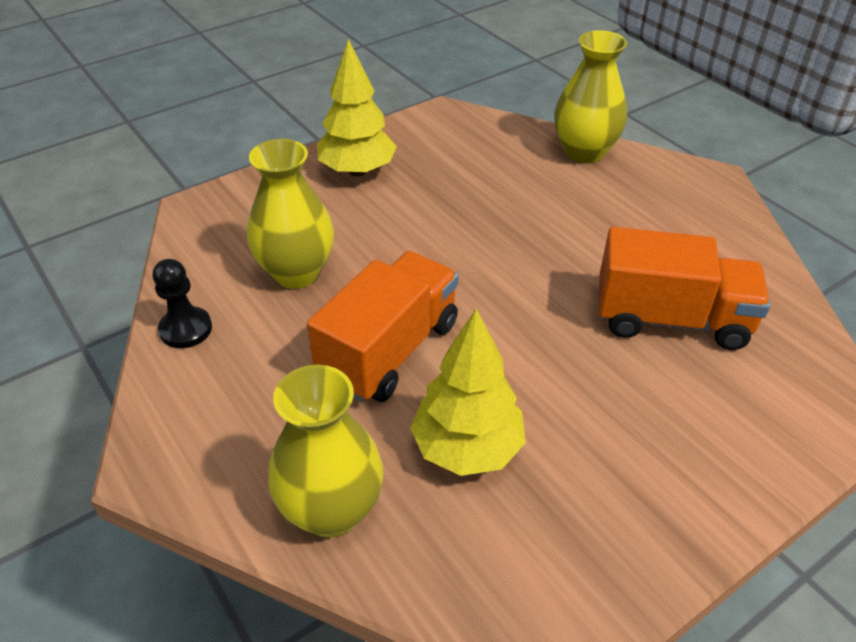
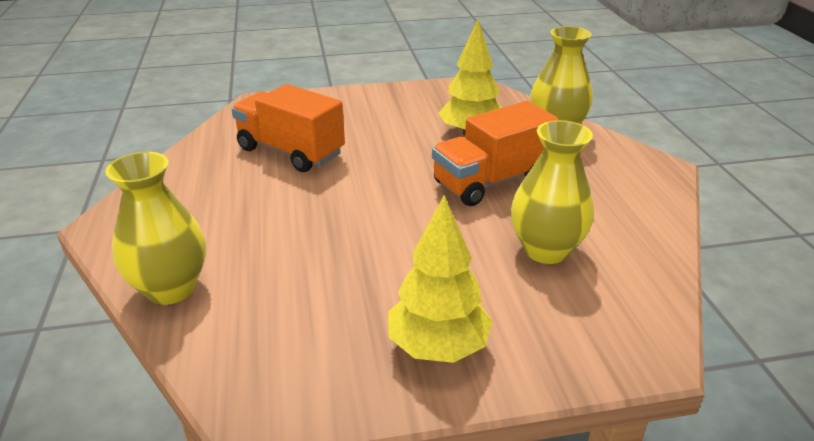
camera: 155 degrees left, 10 degrees down
black pawn [153,259,212,348] -> none

